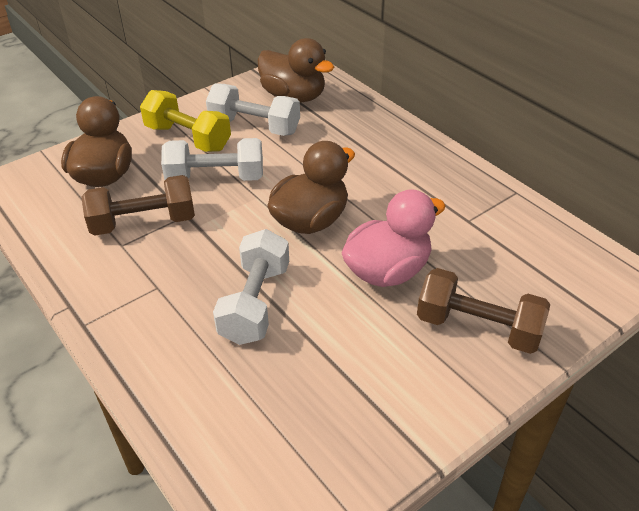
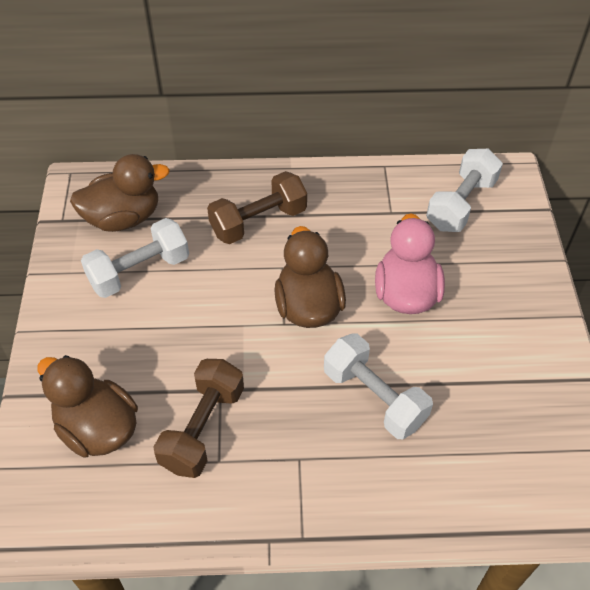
camera: 55 degrees left, 10 degrees up
yellow dumbbell [140,90,231,152] -> none
white dumbbell [161,138,263,181] -> white dumbbell moved to [426,149,503,232]
brown dumbbell [417,268,550,354] -> brown dumbbell moved to [207,171,307,244]

